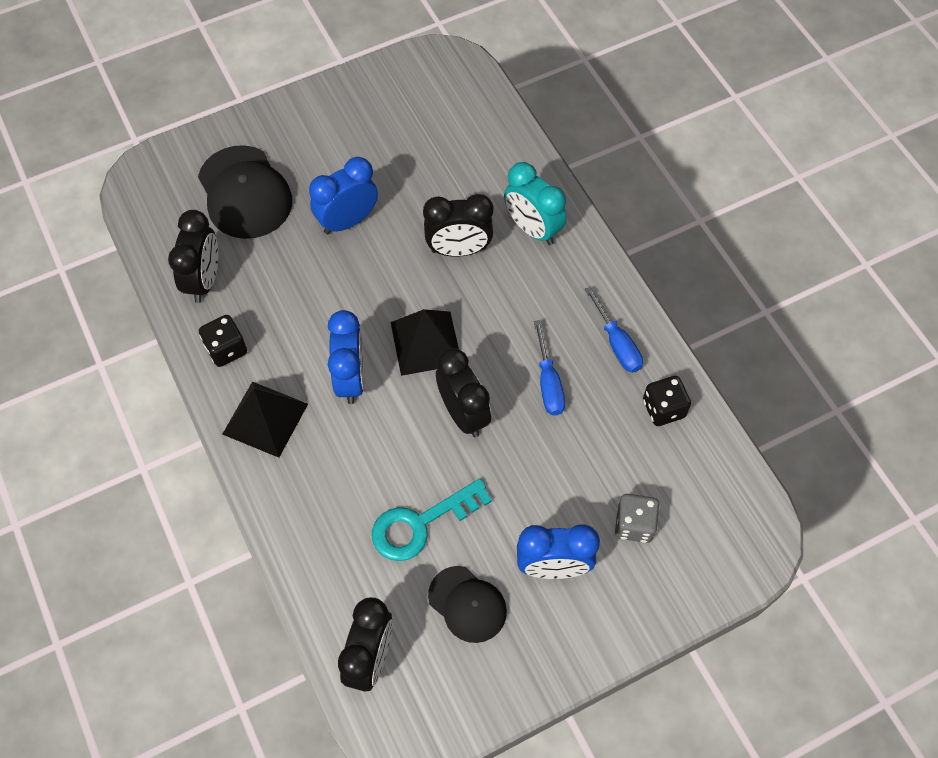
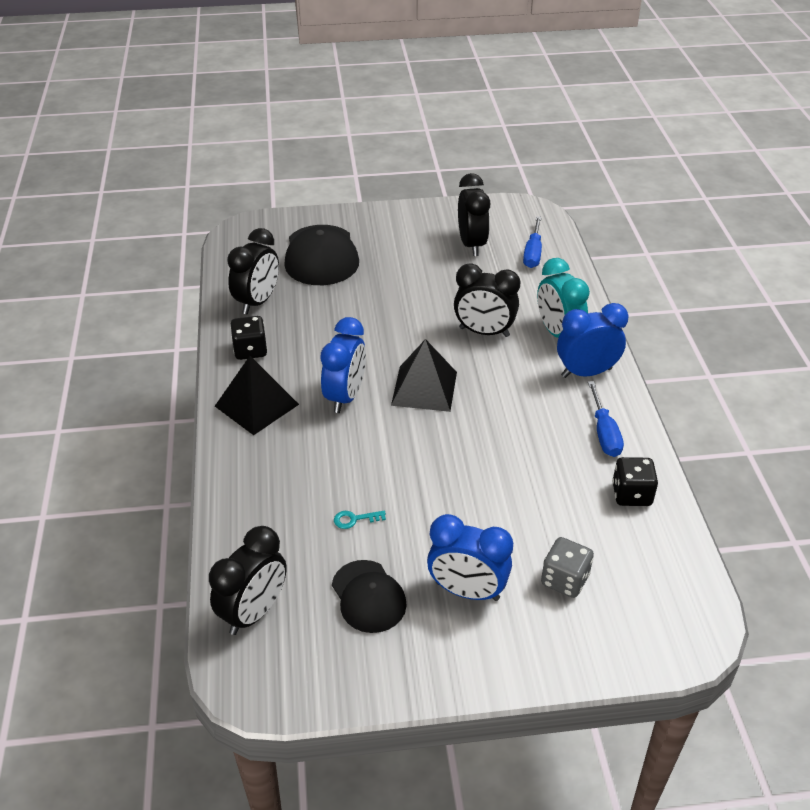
camera: 20 degrees right, 20 degrees down
blue clock [309,157,378,234] -> blue clock moved to [557,303,629,378]
turquoise key [372,478,492,561] -> turquoise key [334,511,386,529], size x0.41
black clock [436,348,491,437] -> black clock moved to [458,173,490,256]
blue screwdriver [534,320,565,416] -> blue screwdriver moved to [523,216,542,268]

